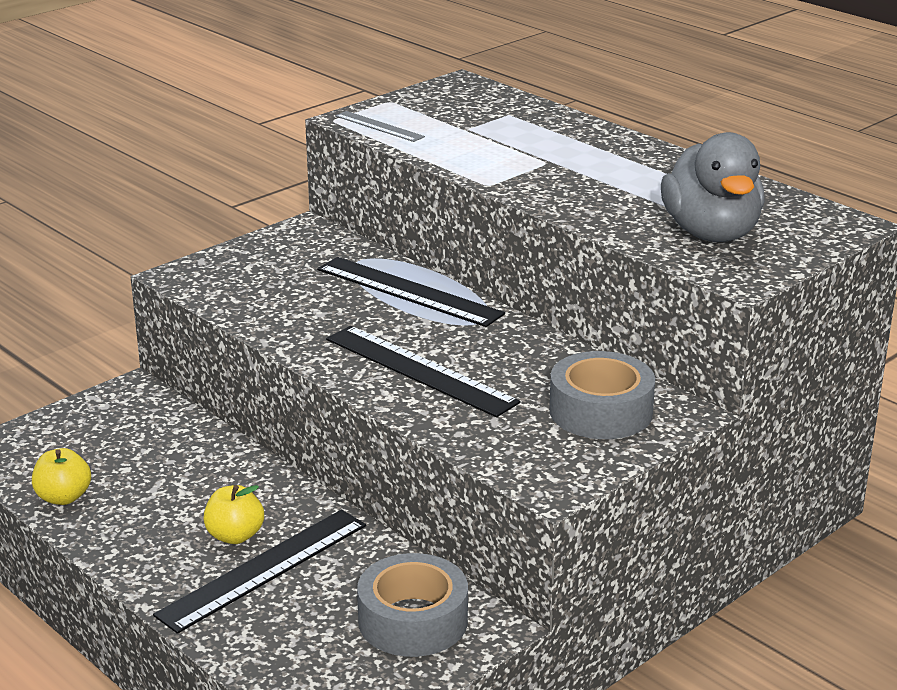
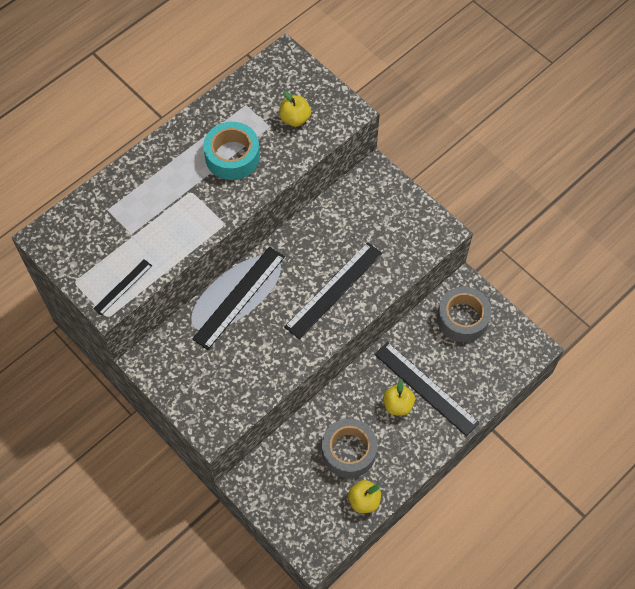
camera: 90 degrees left, 35 degrees up
grey ruler [335,111,425,142] -> black ruler [93,259,152,315]
grey tape [549,351,655,439] -> grey tape moved to [322,419,377,478]
grey duck [661,132,765,242] -> yellow apple [279,91,311,127]
none -> turquoise tape [203,122,260,180]

